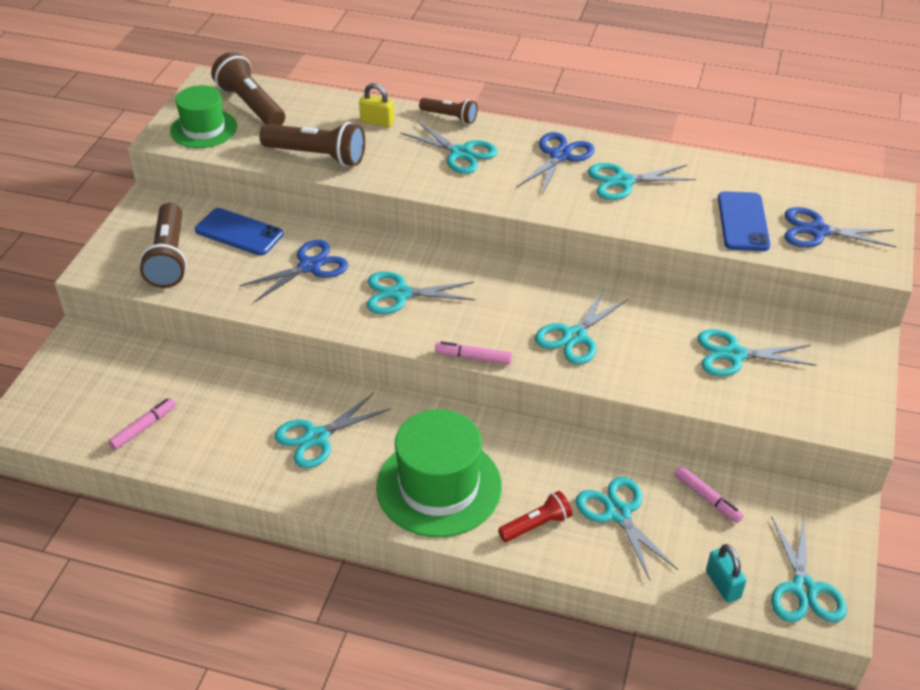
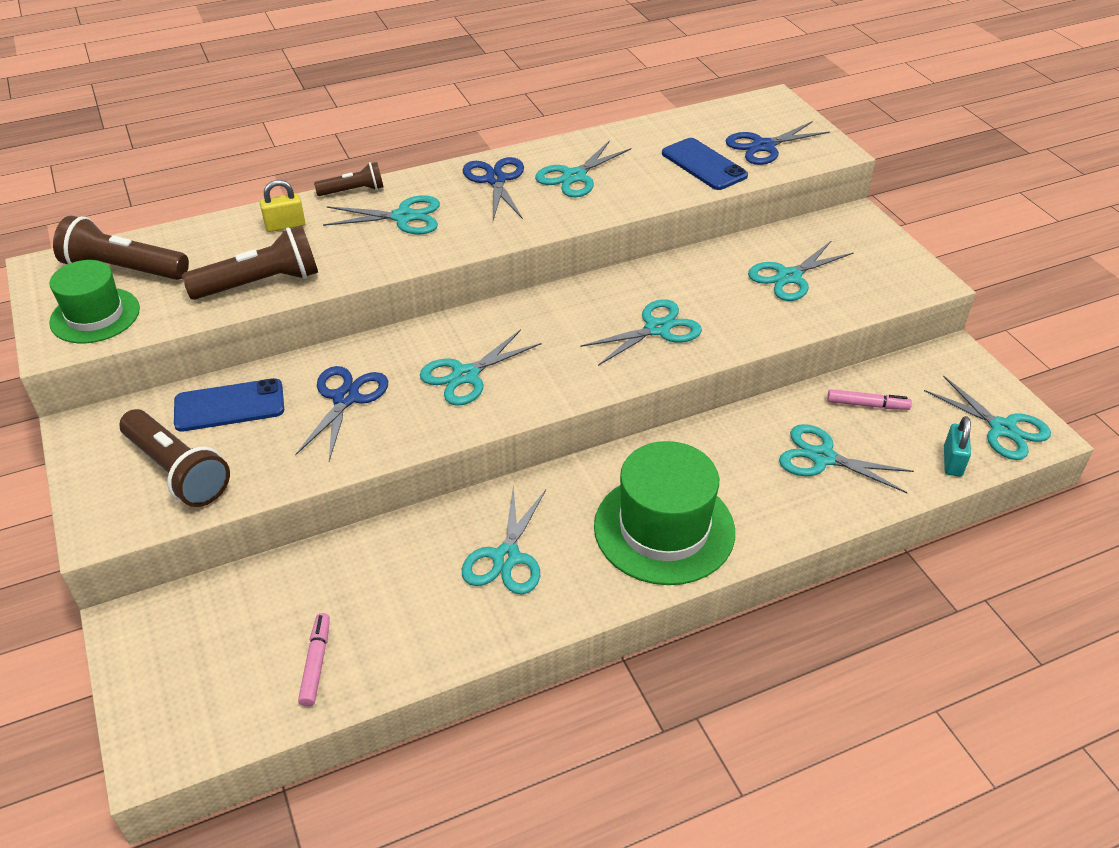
camera: 40 degrees left, 0 degrees up
pink marker [435,341,512,364] -> none
red flashlight [498,491,572,542] -> none
turquoise scissors [535,290,628,365] -> turquoise scissors turned 120 degrees counterclockwise [580,299,702,366]
turquoise padlock [706,544,747,603] -> turquoise padlock turned 75 degrees clockwise [944,416,971,477]

